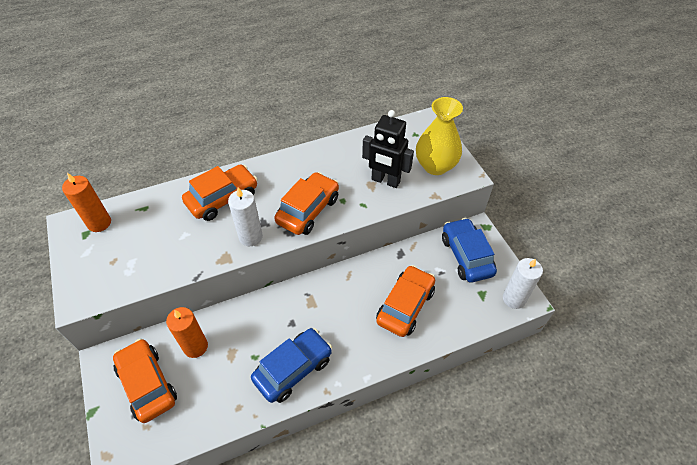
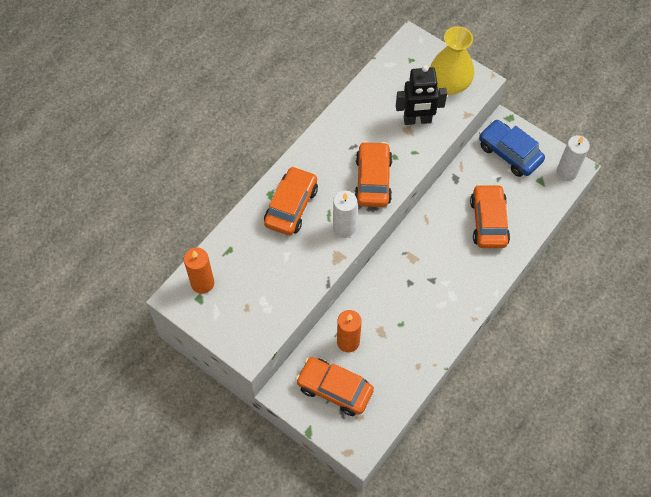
camera: 30 degrees left, 10 degrees up
blue car [251,328,332,403] -> none

